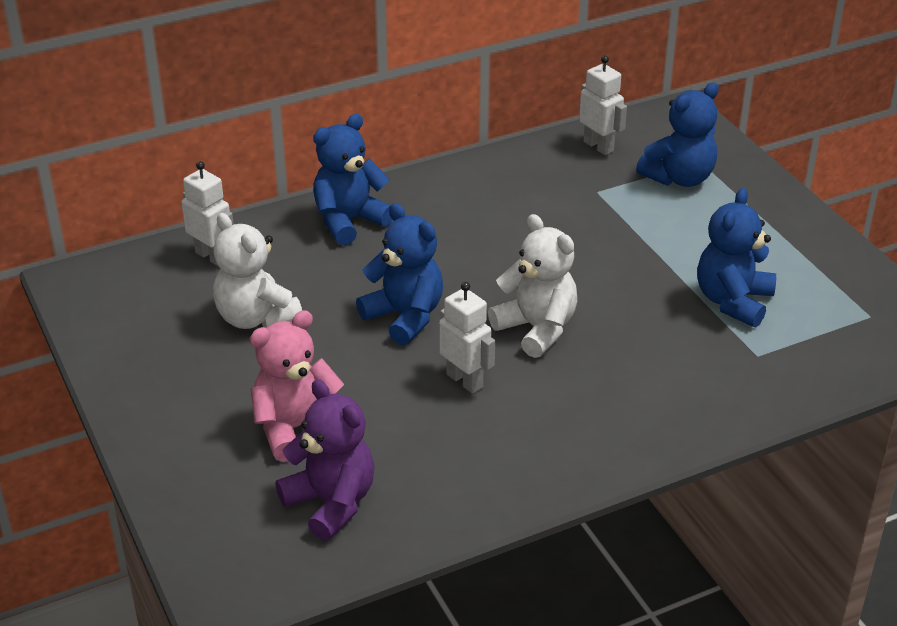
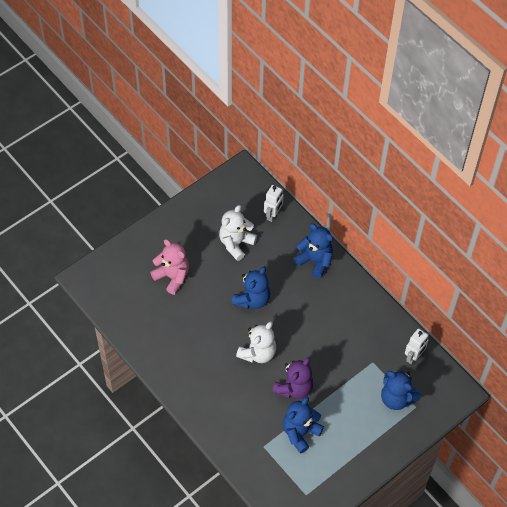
camera: 75 degrees right, 20 degrees up
purple teddy bear [275,379,374,541] -> purple teddy bear moved to [272,357,313,399]
white robot [439,282,495,394] -> none
blue teddy bear [697,188,776,327] -> blue teddy bear turned 60 degrees counterclockwise [283,397,324,454]

